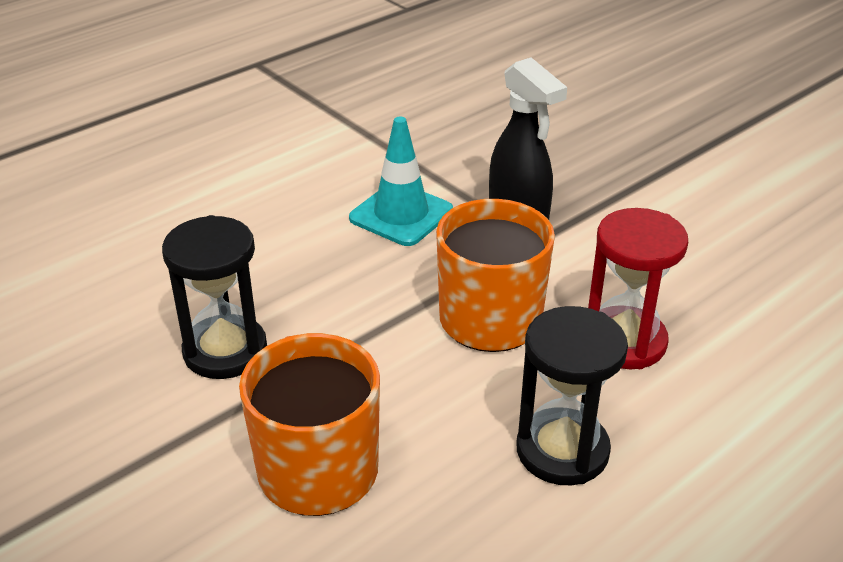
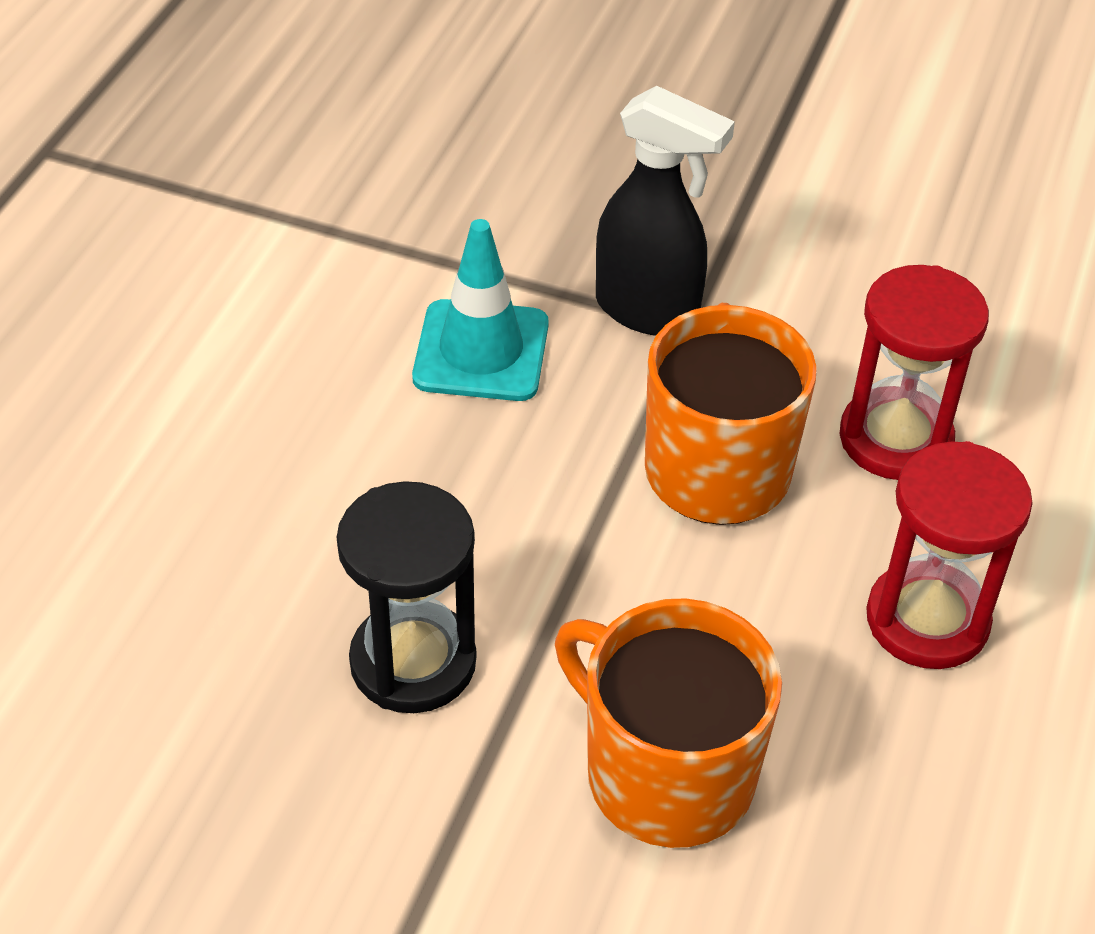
camera: 30 degrees left, 10 degrees up
black hourglass [516,306,628,485] -> red hourglass [866,441,1033,669]

